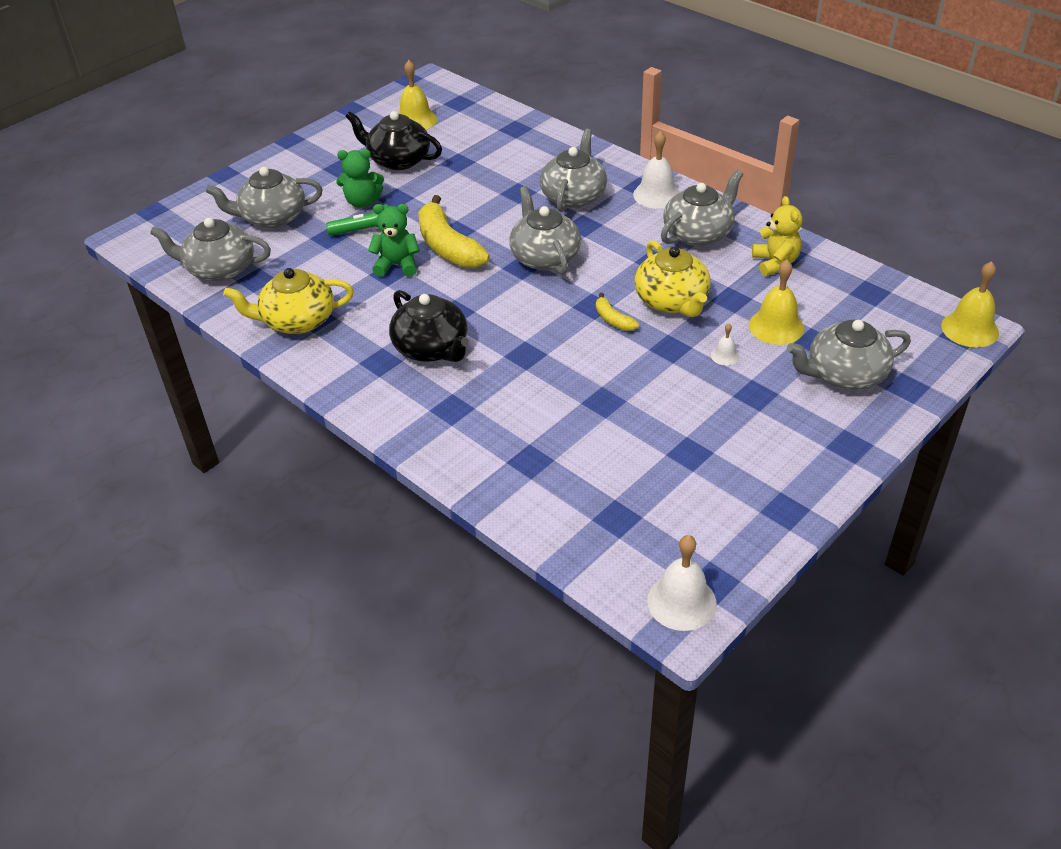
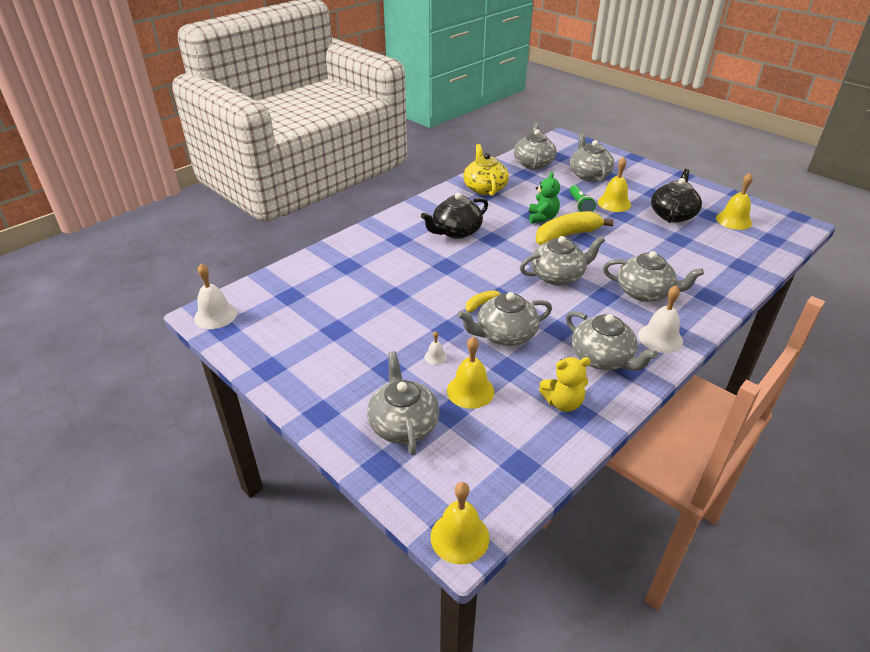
camera: 90 degrees right, 5 degrees down
green teddy bear [336,149,384,208] -> yellow bell [597,157,631,212]
yellow teapot [634,240,711,317] -> grey teapot [457,292,552,346]

